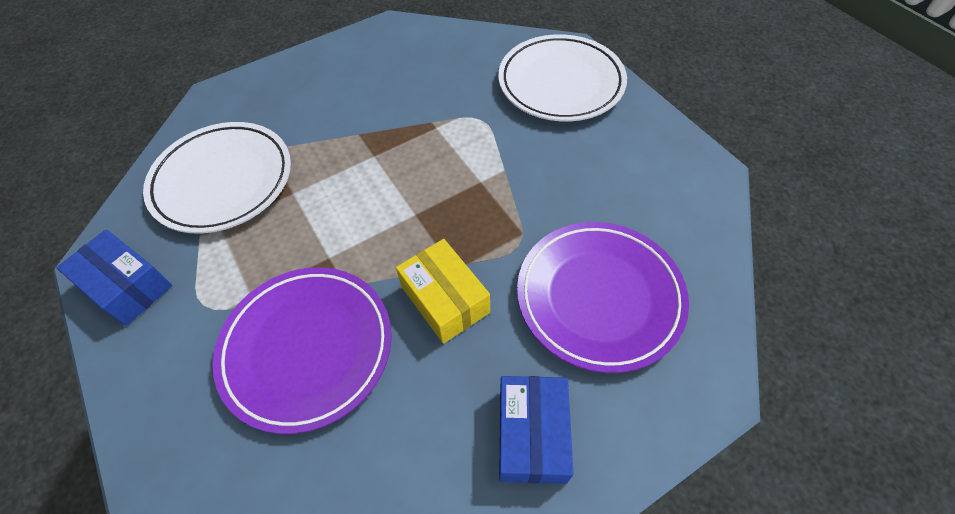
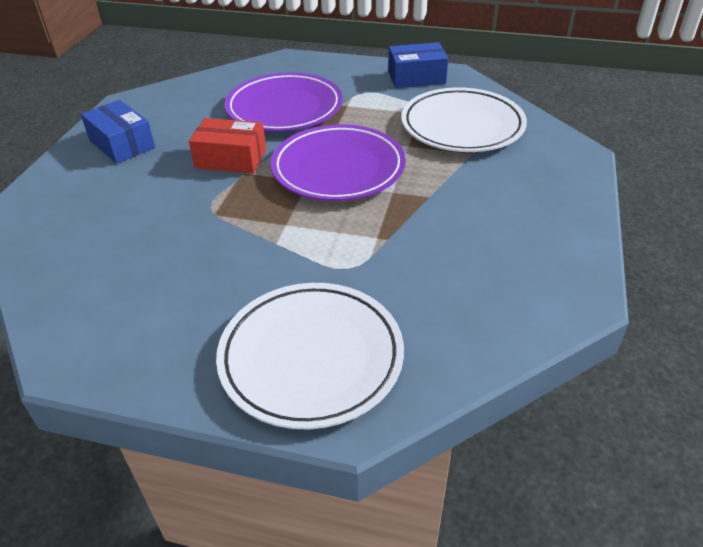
camera: 135 degrees right, 15 degrees down
yellow box [396,239,490,344] -> red box [189,118,266,174]
purple plate [517,222,689,373] -> purple plate moved to [271,124,406,201]

